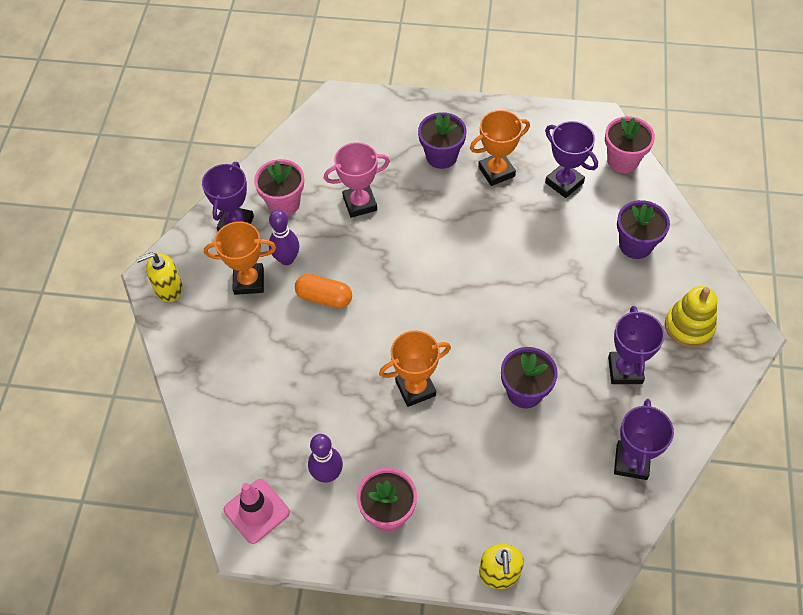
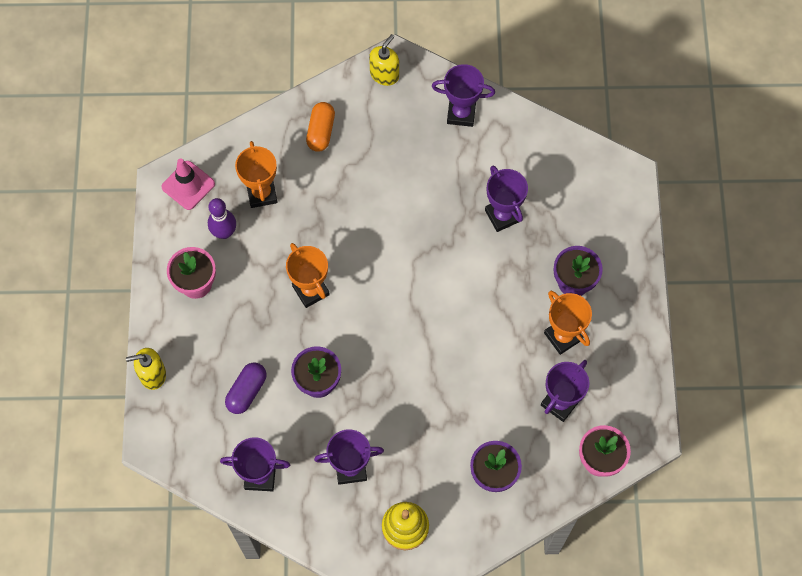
camera: 80 degrees right, 10 degrees up
yellow soap dispenser [136,252,183,302] -> yellow soap dispenser turned 60 degrees clockwise [369,34,399,86]
orange trophy [204,221,276,295] -> orange trophy moved to [235,141,278,208]
pink flower pot [254,159,304,216] -> none
purple bowling pin [269,210,299,265] -> none
orange capsule [295,274,352,308] -> orange capsule moved to [306,102,335,152]
pink trophy [324,142,390,218] -> purple trophy [485,166,528,232]
none -> purple capsule [225,362,267,414]

